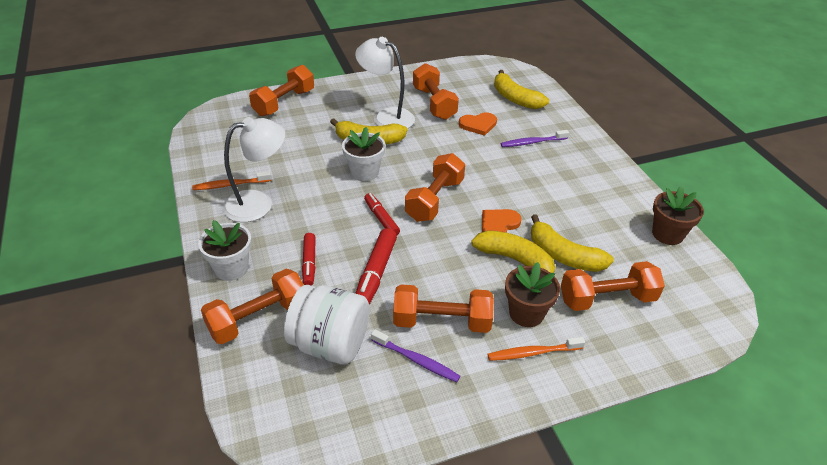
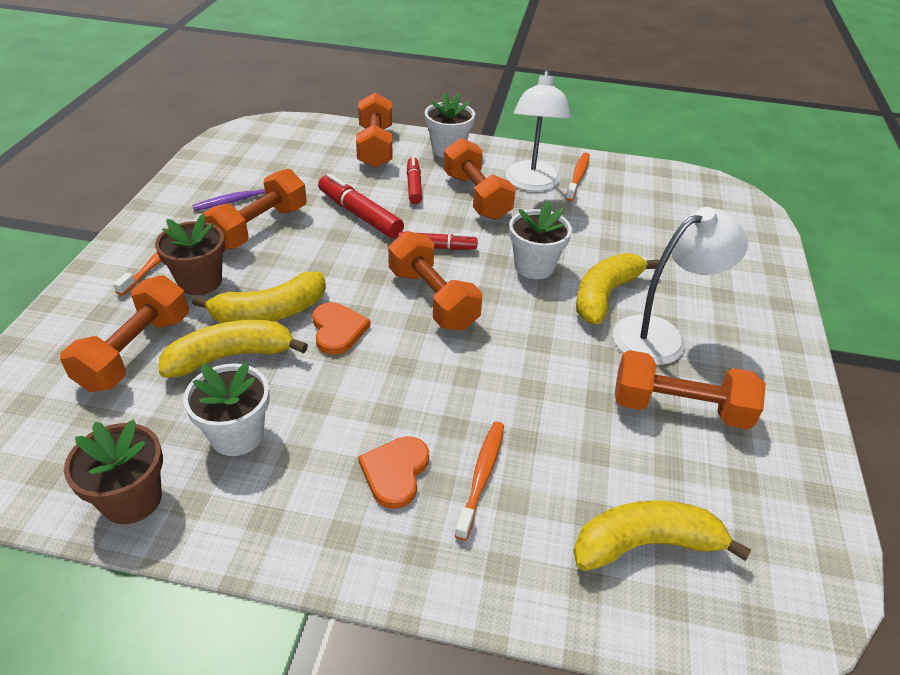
camera: 120 degrees right, 0 degrees up
orange dumbbell [249,65,314,116] -> orange dumbbell moved to [443,138,516,220]
white jar [284,285,369,365] -> none
red marker [302,233,316,286] -> red marker turned 60 degrees clockwise [407,156,422,204]
orange heart [459,112,497,136] -> orange heart moved to [358,436,429,509]
purple toothbrush [501,130,569,147] -> orange toothbrush [455,422,504,541]
none -> white flower pot [183,362,270,456]

